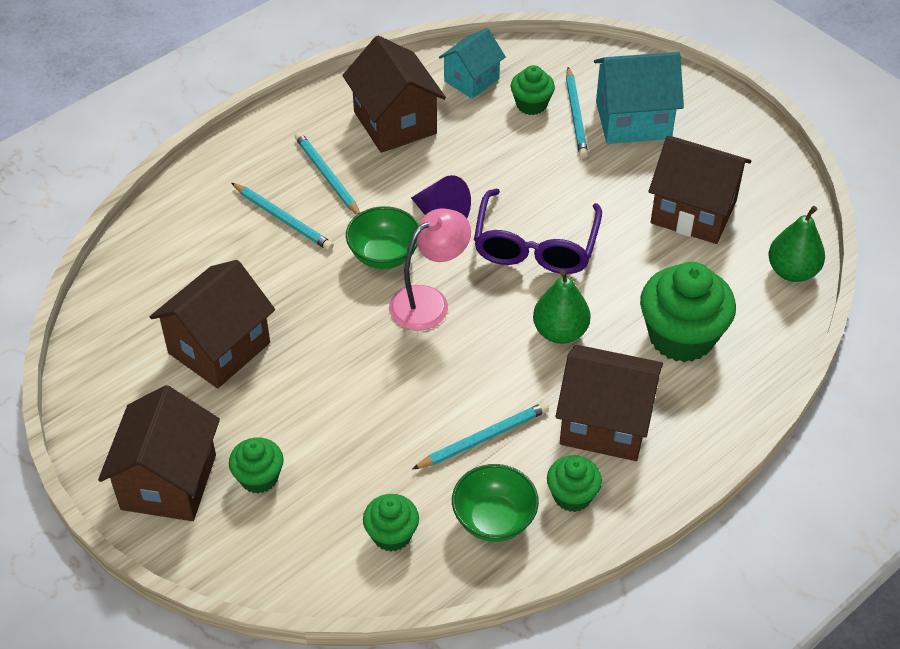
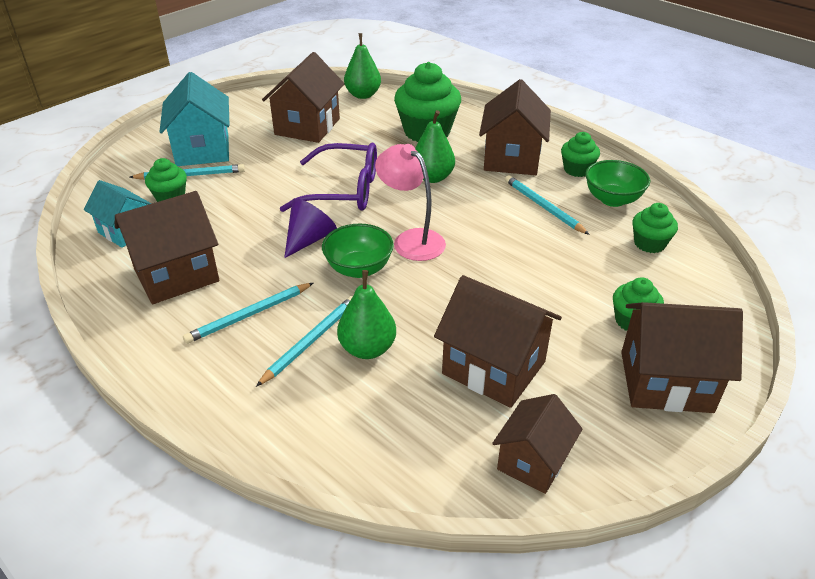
camera: 95 degrees left, 10 degrees down
none -> green pear [337,270,396,359]
none -> brown house [492,394,583,494]

